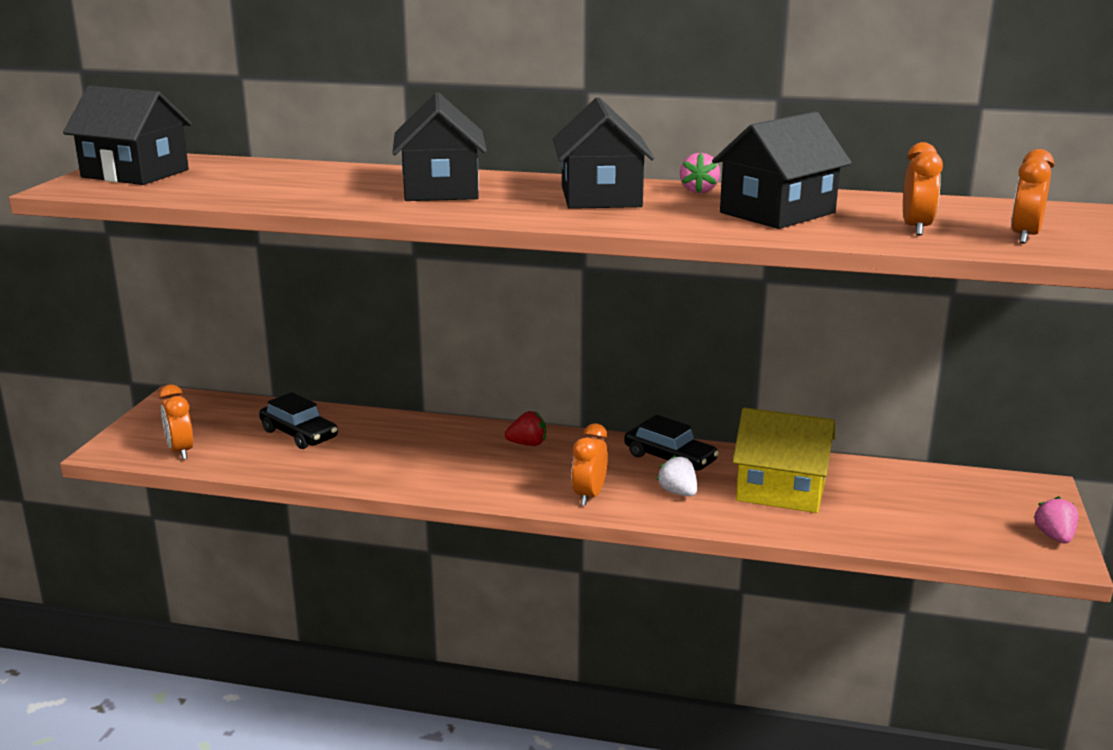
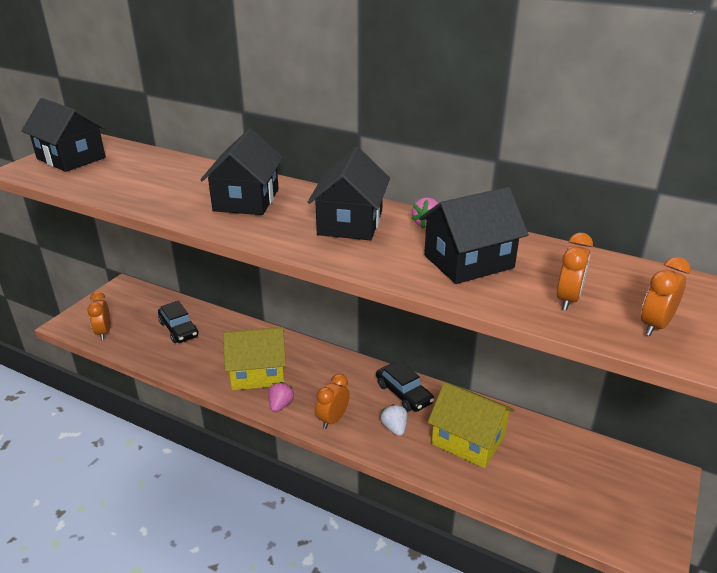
camera: 15 degrees right, 10 degrees up
red strawberry [505,411,546,446] -> none
pink strawberry [1034,496,1079,543] -> pink strawberry moved to [268,382,294,412]
none -> yellow house [223,327,286,390]

